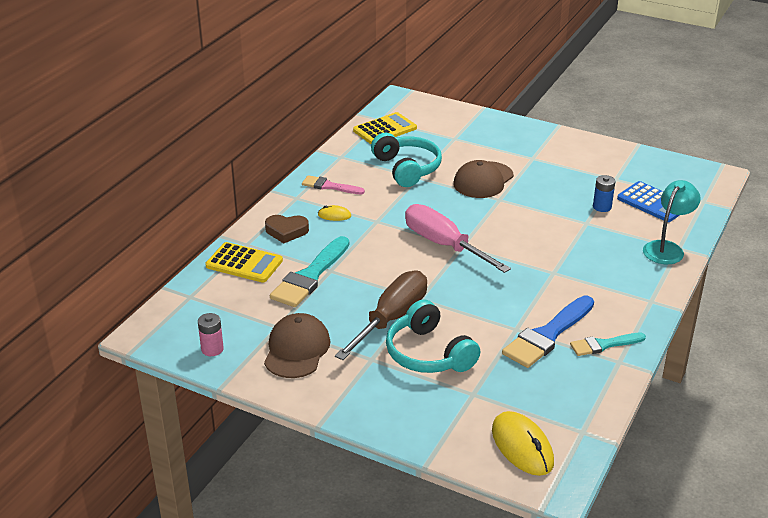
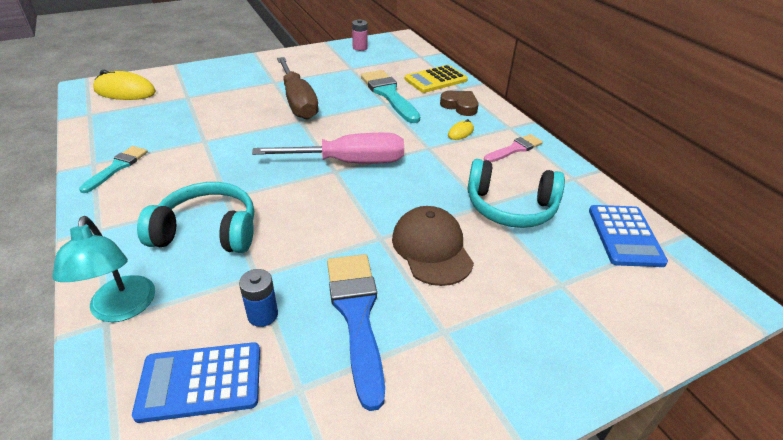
camera: 125 degrees right, 5 degrees up
brown cap [264,313,330,378] -> none
brown heart [265,215,309,243] -> brown heart turned 90 degrees clockwise [440,91,479,116]
yellow calculator [353,112,417,144] -> blue calculator [589,205,668,267]
turquoise headphones [386,300,480,373] -> turquoise headphones moved to [137,182,254,253]
blue brush [502,296,594,368] -> blue brush moved to [327,254,385,411]

